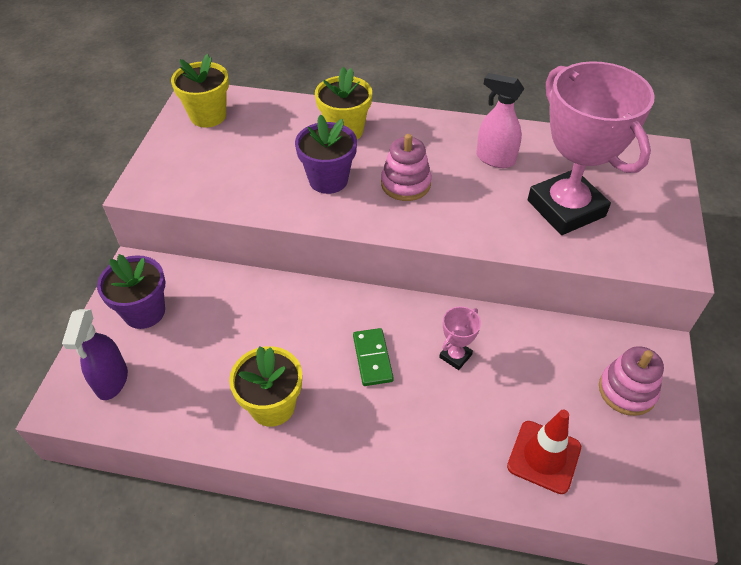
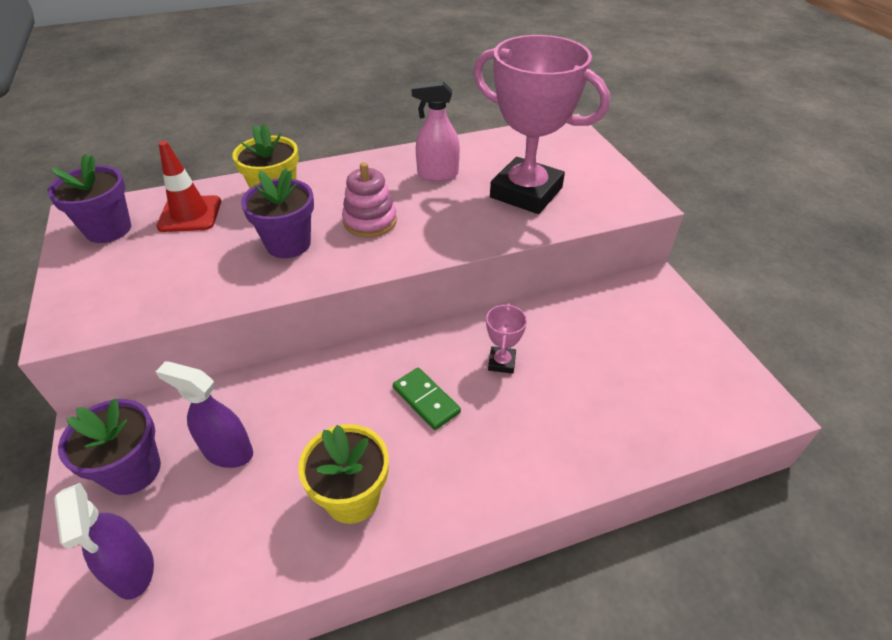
camera: 30 degrees left, 5 degrees down
yellow flower pot [171,54,229,128] -> purple flower pot [47,154,131,243]
red traffic cone [507,410,581,494] -> red traffic cone moved to [156,141,221,232]
pink stacking toy [599,346,664,416] -> none
none -> purple spray bottle [156,361,253,468]

